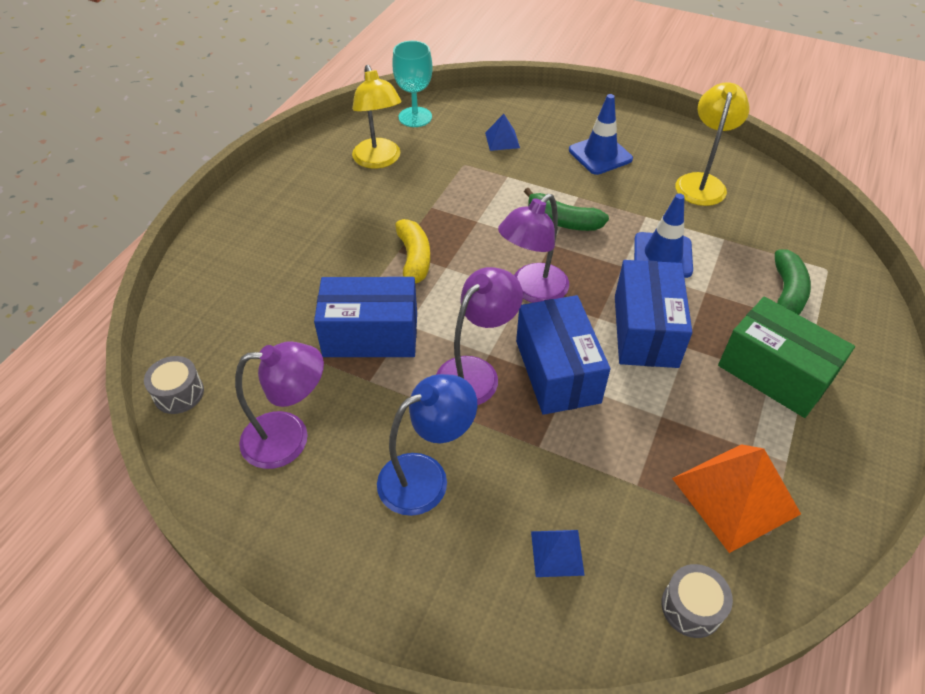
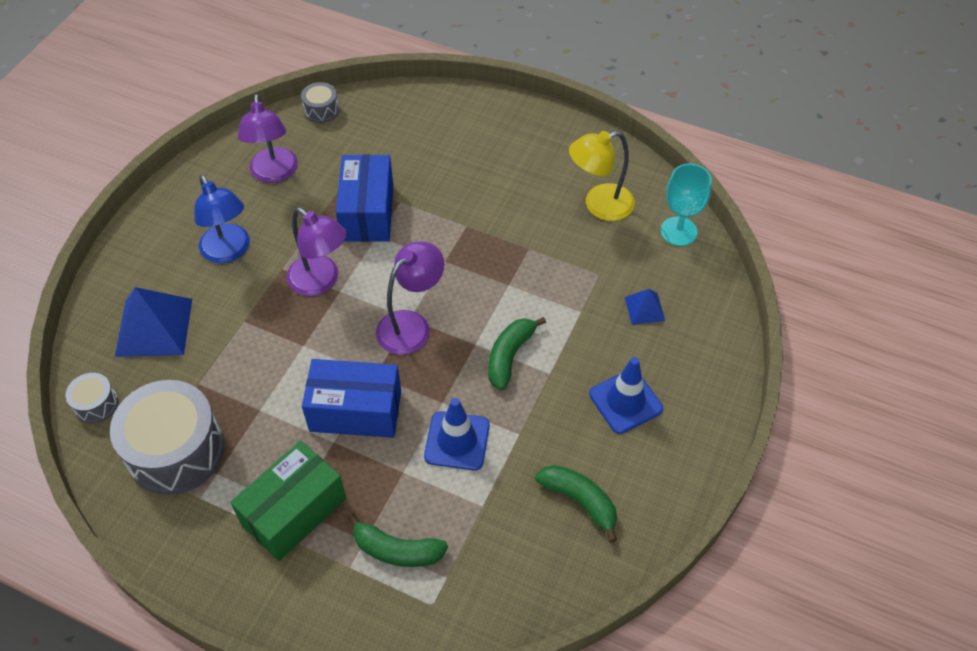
camera: 90 degrees right, 5 degrees up
yellow banana [395,219,430,284] -> none
purple lamp [498,194,569,303] -> purple lamp turned 90 degrees clockwise [376,241,444,355]
blue box [516,295,610,415] -> none
blue pyramid [531,530,585,577] -> blue pyramid [115,287,192,357], size x1.96
orange pyramid [672,444,801,553] -> grey drum [110,380,224,495]
yellow lamp [675,82,750,206] -> green banana [535,465,617,543]

